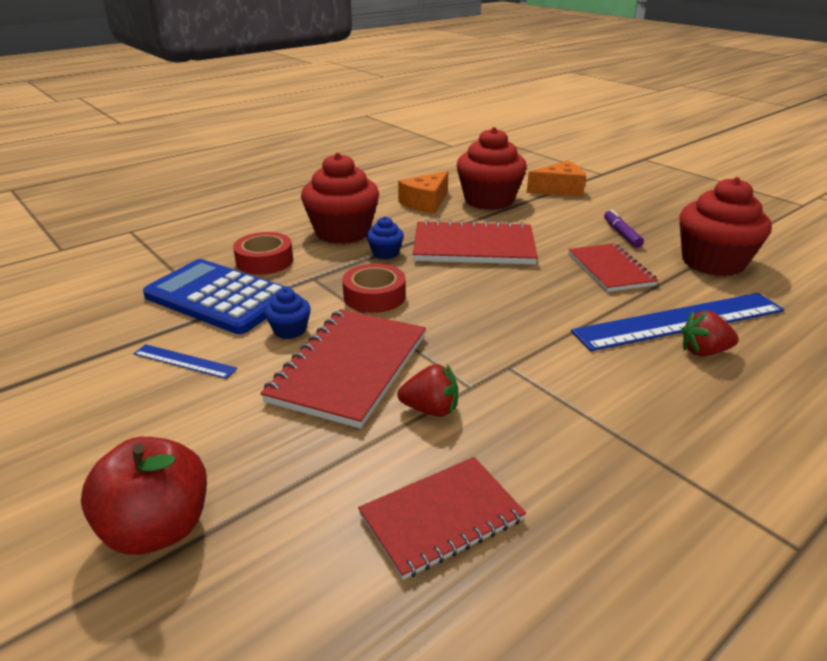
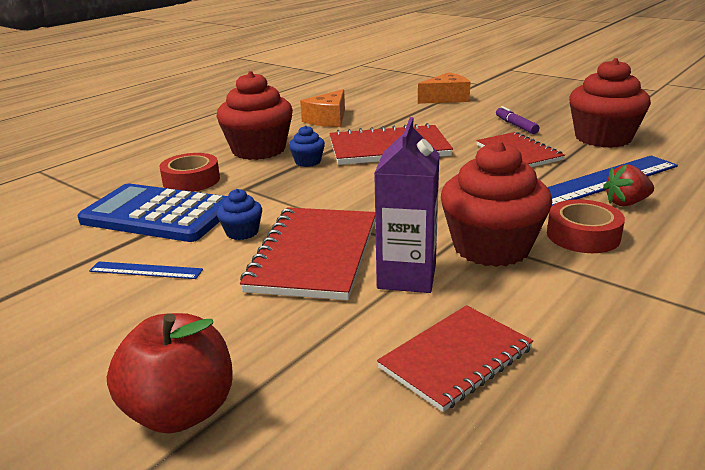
camera: 10 degrees left, 5 degrees down
red tape [342,264,406,313] -> red tape moved to [547,199,625,253]
red strawberry [397,364,458,417] -> purple carton [374,117,439,293]
red cupcake [457,127,527,210] -> red cupcake moved to [441,141,552,267]

